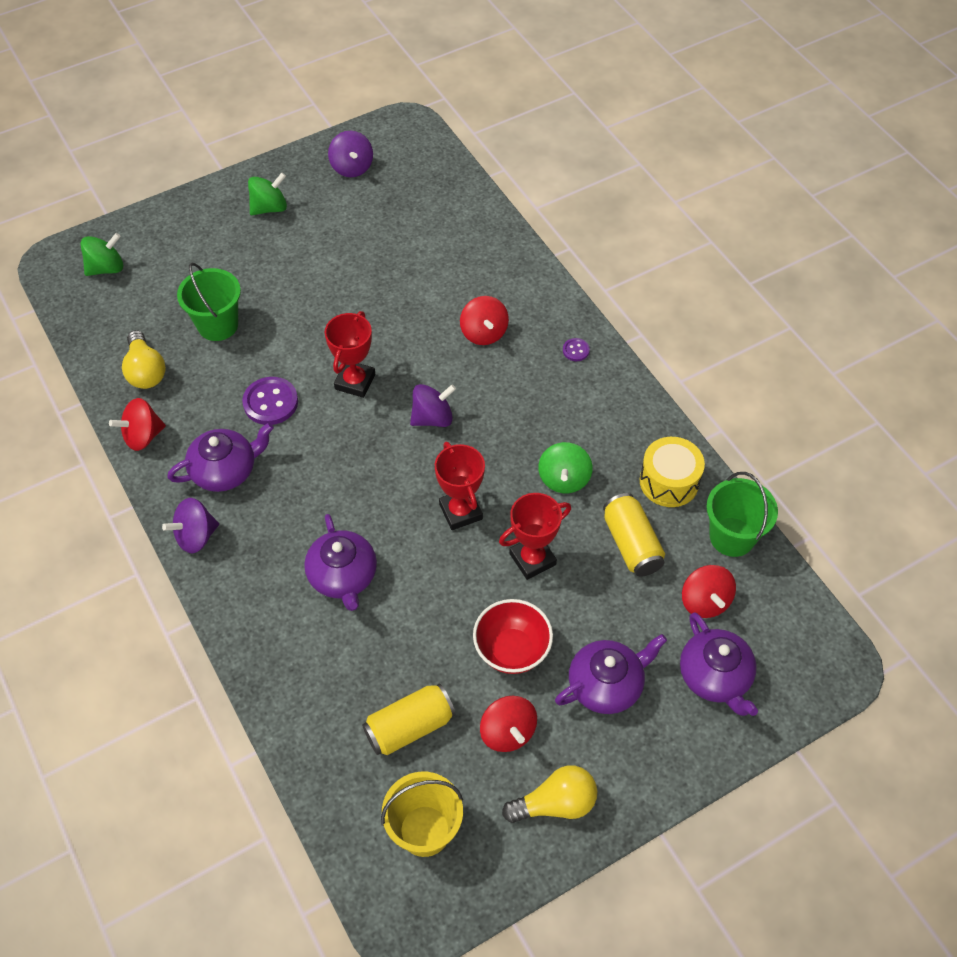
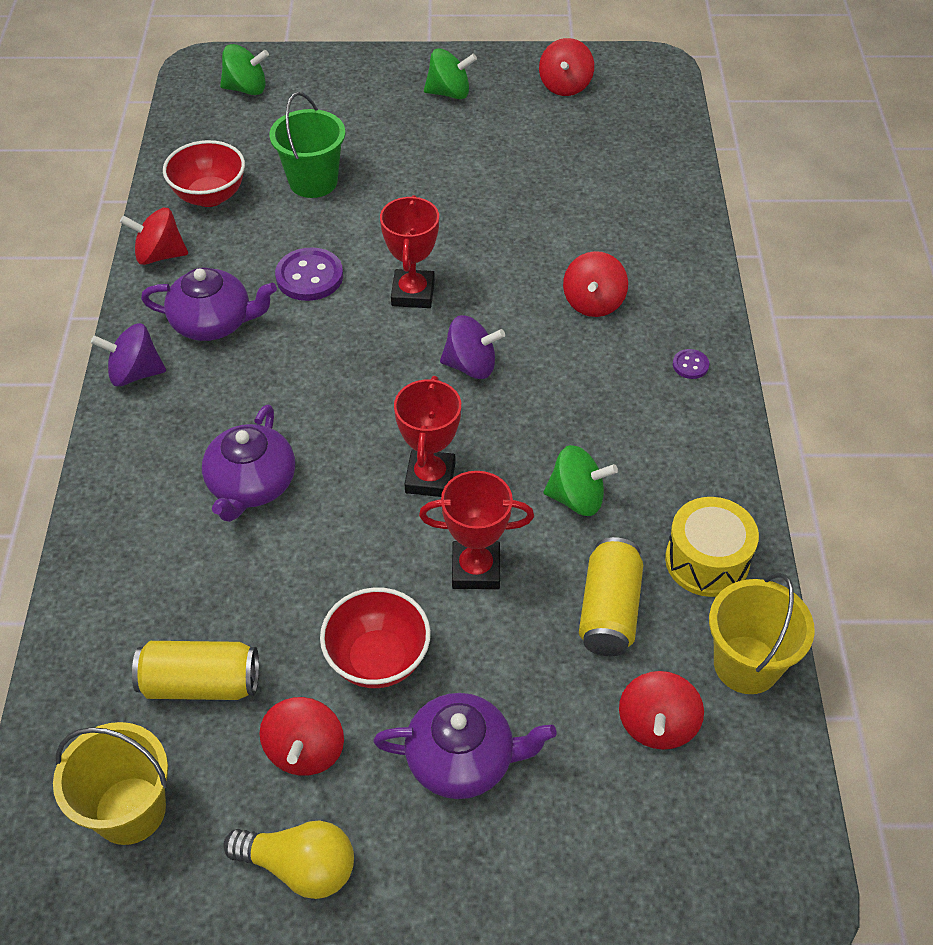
camera: 30 degrees right, 5 degrees down
yellow light bulb [122,330,166,389] -> red bowl [163,140,245,207]
red trophy [325,311,375,398] -> red trophy turned 45 degrees counterclockwise [380,195,439,308]
purple spinning top [328,131,373,177] -> red spinning top [539,38,594,96]
green spinning top [538,442,593,493] -> green spinning top turned 120 degrees counterclockwise [544,445,618,516]
purple teapot [680,612,758,716] -> none
green bucket [707,472,778,557] -> yellow bucket [709,573,815,694]

